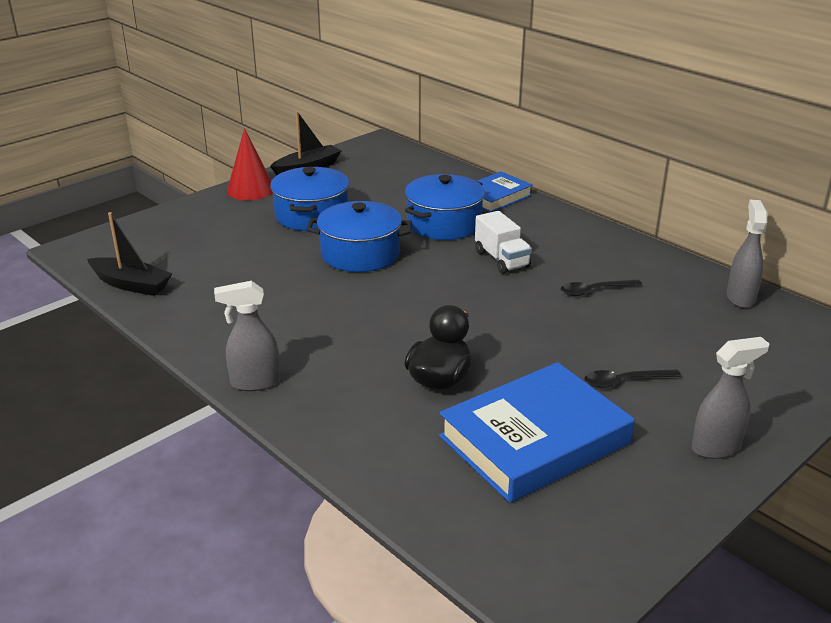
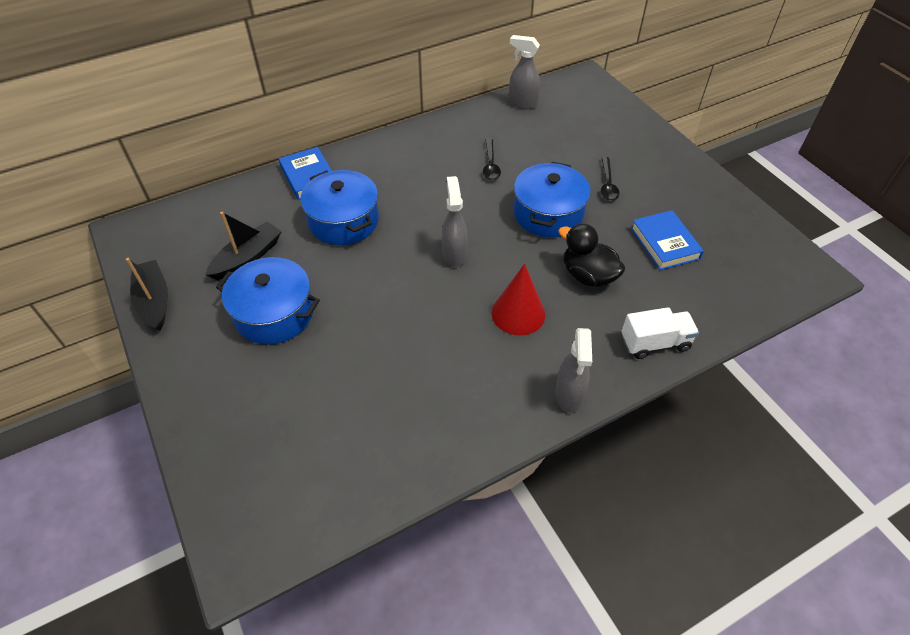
camera: 75 degrees left, 20 degrees up
black boat [87,212,172,296] -> black boat moved to [205,212,282,280]
red cone [227,128,273,200] -> red cone moved to [492,264,545,336]
blue pot [307,201,412,272] -> blue pot moved to [514,162,591,237]
blue book [439,362,635,503] -> blue book [631,210,704,270], size x0.58
white truck [475,211,532,274] -> white truck moved to [622,307,699,359]
grey spray bottle [692,337,769,459] -> grey spray bottle moved to [442,176,468,267]

